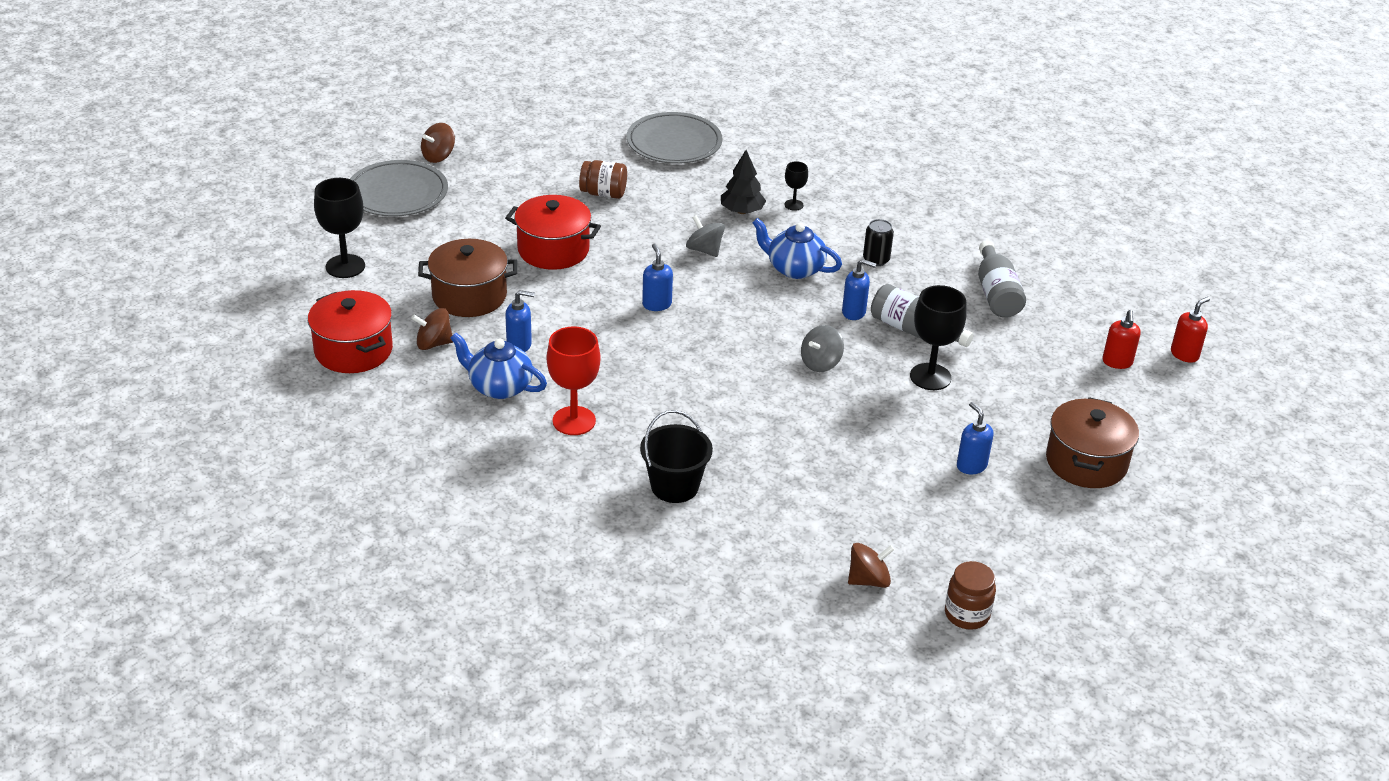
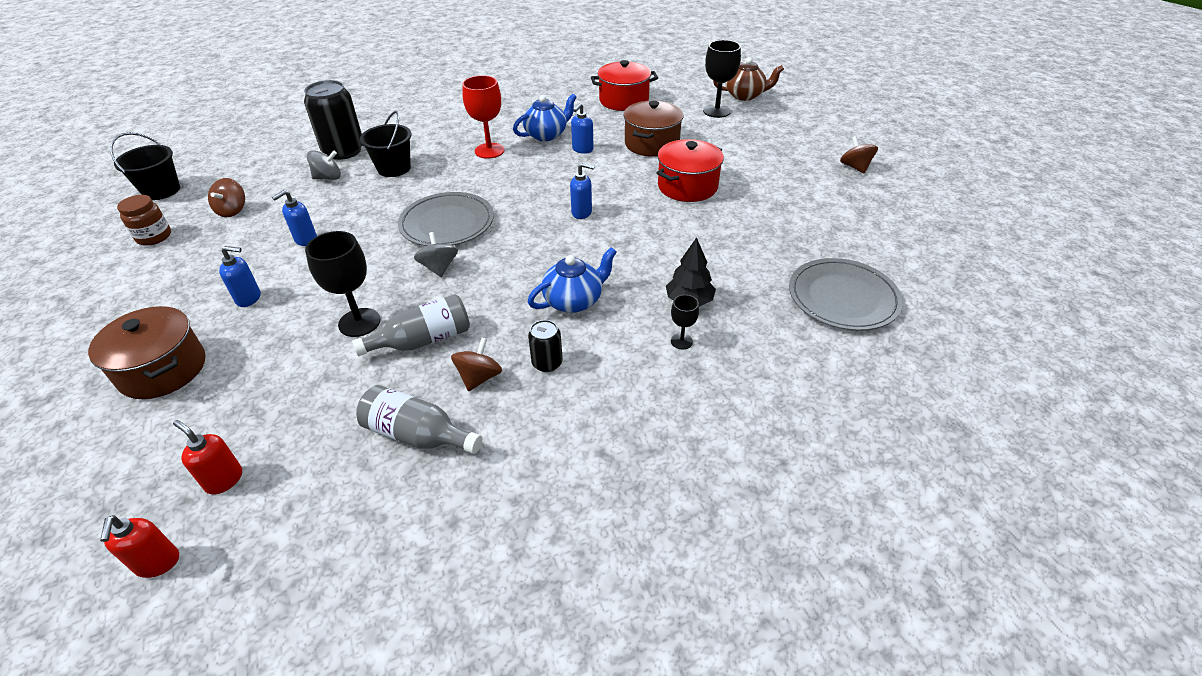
camera: 120 degrees right, 5 degrees up
grey plate [350,160,448,217] -> grey plate moved to [398,192,494,246]
brown spinning top [411,308,453,350] -> brown spinning top moved to [451,338,502,391]
brown jar [579,160,627,199] -> none
grey spinning top [686,215,725,257] -> grey spinning top moved to [307,150,341,180]
blue soap dispenser [842,259,877,320] -> blue soap dispenser moved to [272,190,317,246]
none -> black bucket [110,132,180,200]
none -> black can [304,80,363,160]
none -> brown teapot [713,57,784,101]

